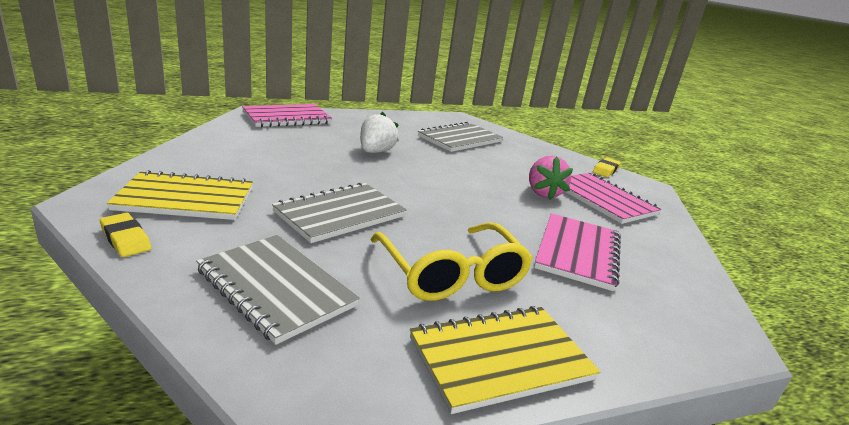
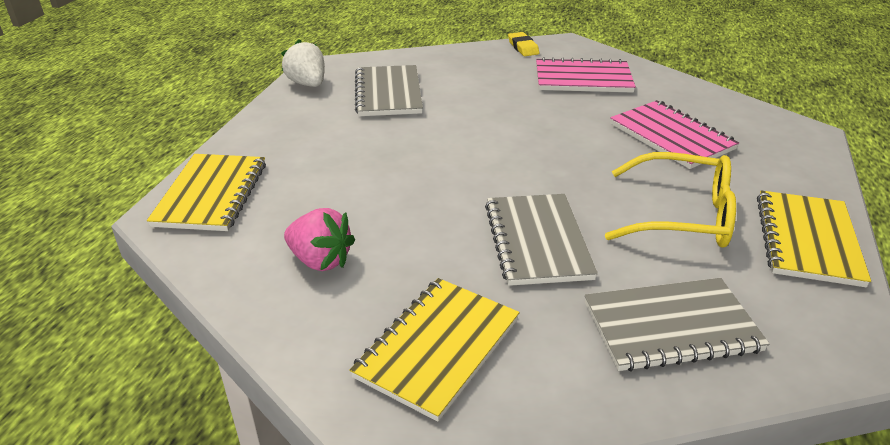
camera: 50 degrees left, 10 degrees up
yellow eraser [100,213,151,257] -> none
pink notebook [242,104,332,127] -> yellow notebook [147,154,266,231]
white strawberry [360,112,399,153] -> white strawberry moved to [281,39,325,87]
pink strawberry [529,156,573,200] -> pink strawberry moved to [284,208,355,271]

